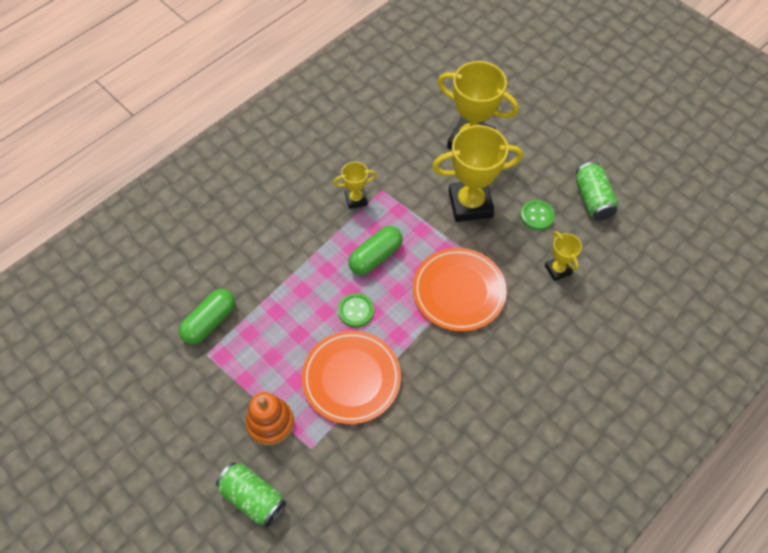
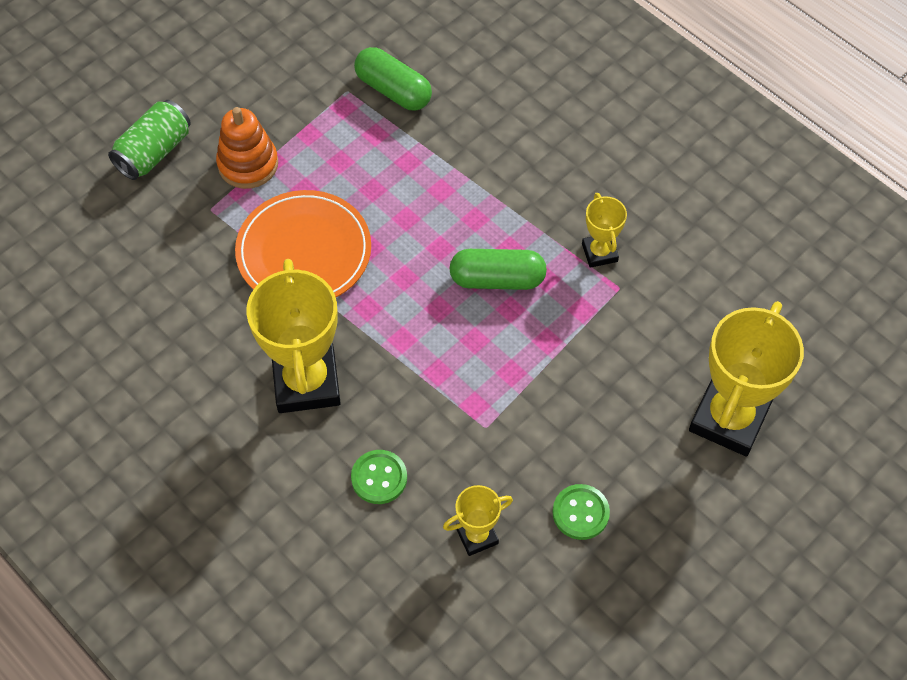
camera: 90 degrees right, 0 degrees up
green button [338,293,374,327] -> green button moved to [351,450,407,504]
green capsule [348,226,403,275] -> green capsule turned 45 degrees counterclockwise [449,249,547,290]
orange plate [413,248,507,331] -> none
yellow trophy [432,125,523,222] -> yellow trophy moved to [246,259,341,413]
green can [576,162,618,220] -> none

